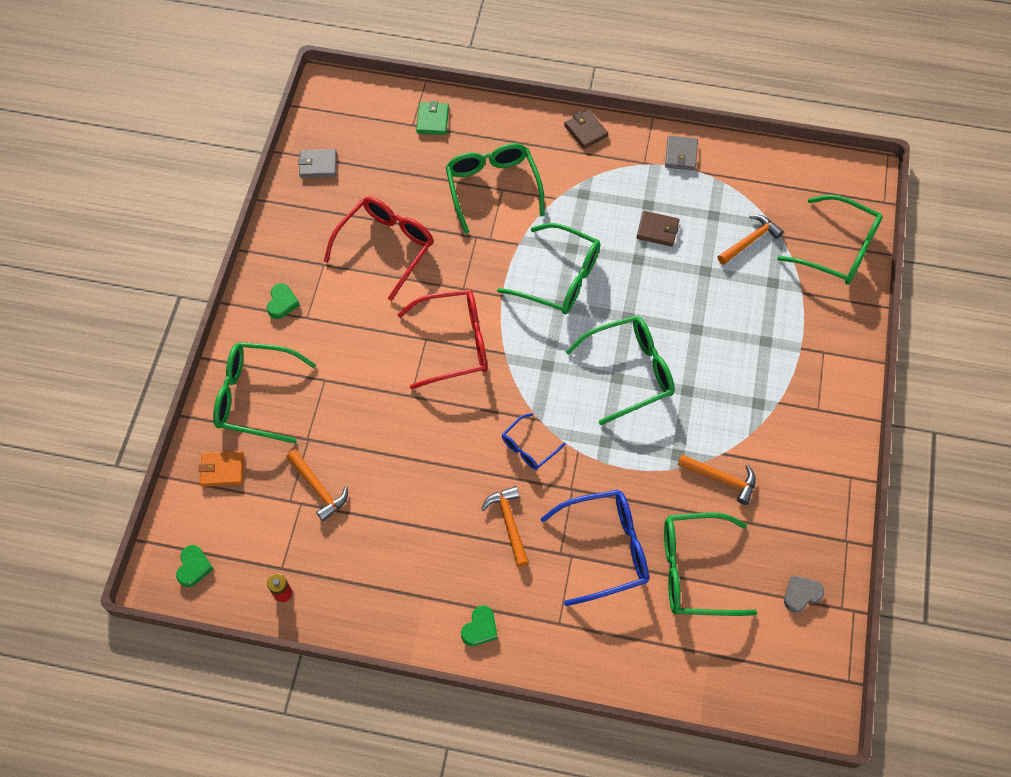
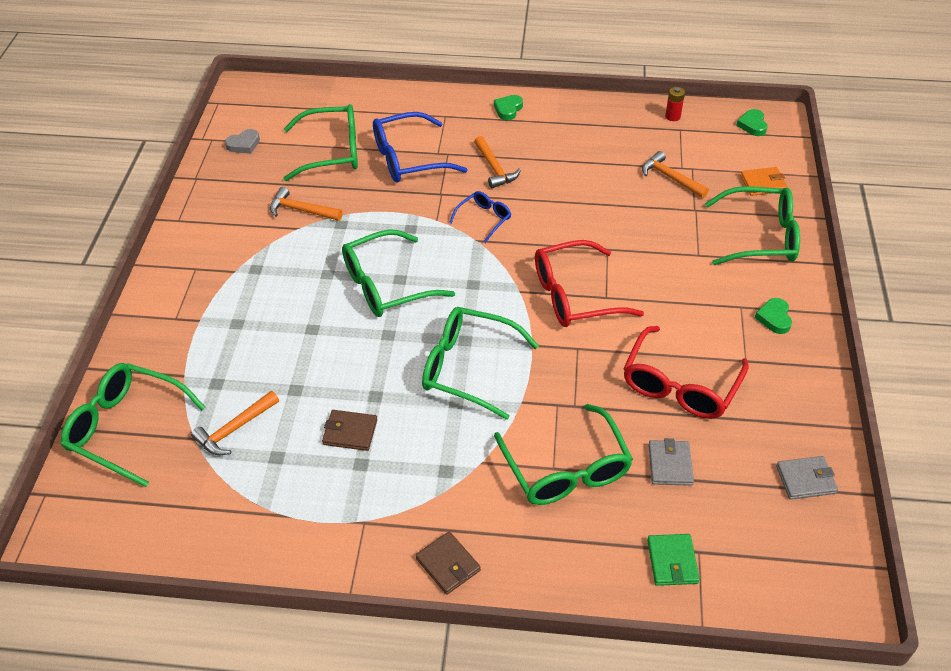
camera: 175 degrees right, 15 degrees down
grey wallet [665,135,698,171] -> grey wallet moved to [648,438,694,486]

